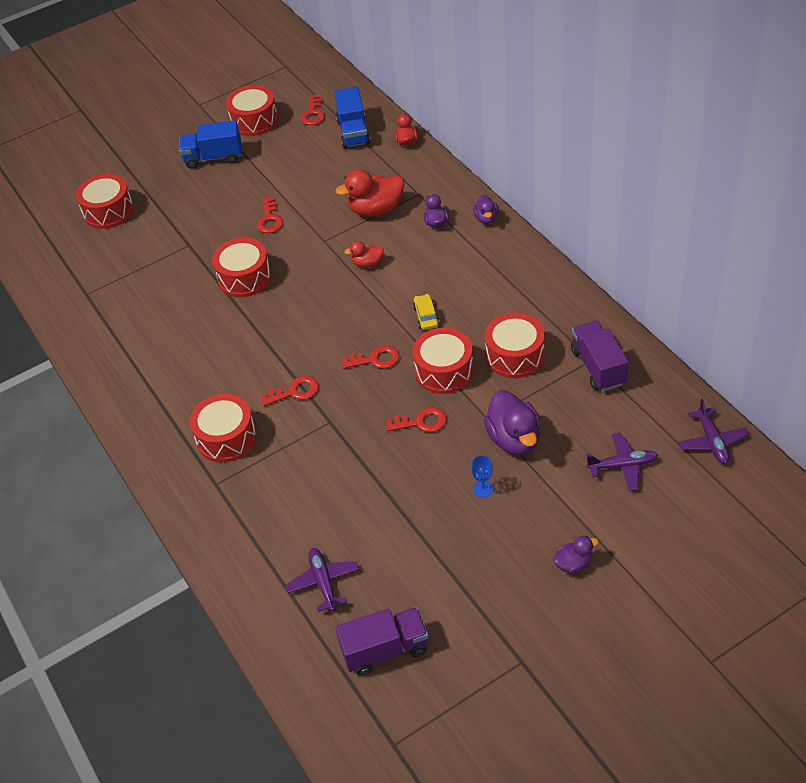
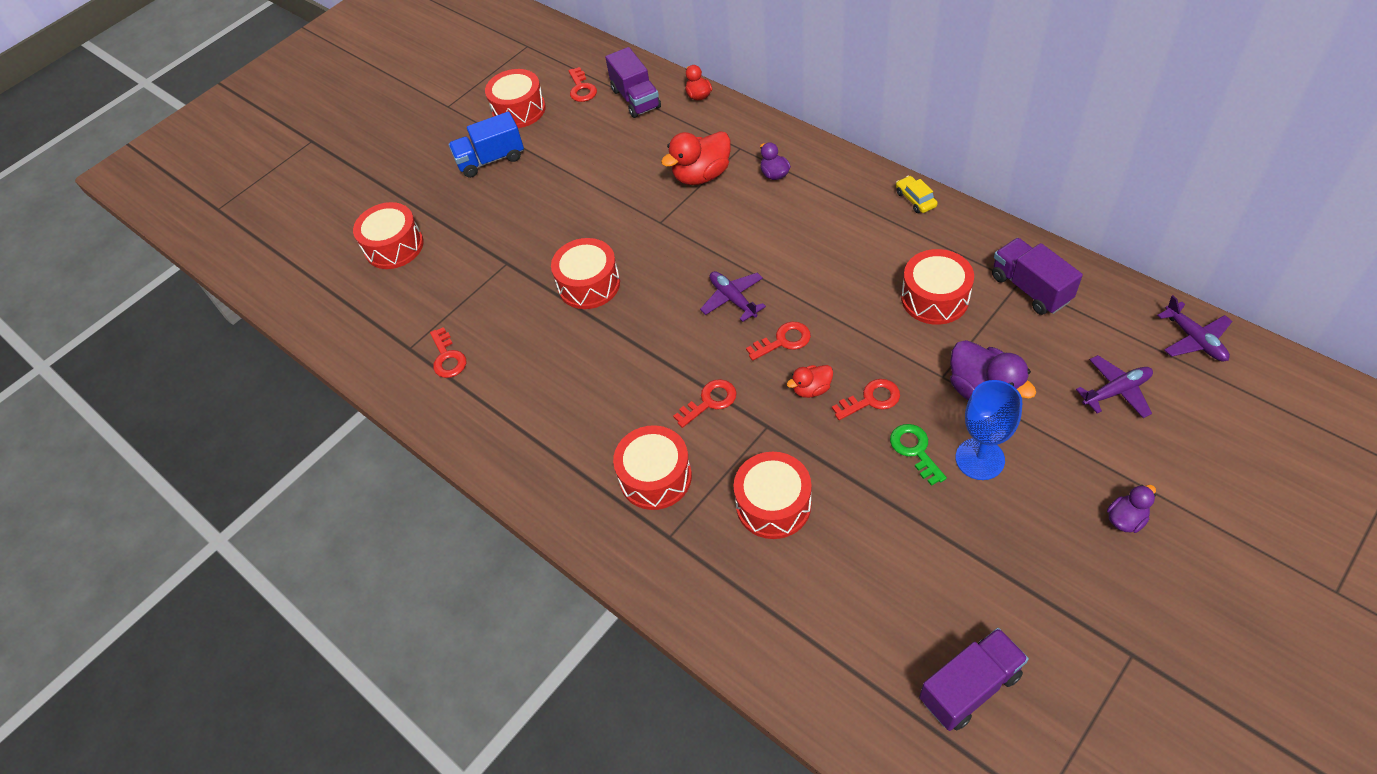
camera: 15 degrees left, 5 degrees up
red key [257,197,283,233] -> red key moved to [430,327,466,378]
purple plane [285,548,359,612] -> purple plane moved to [700,271,766,322]
blue truck [334,87,371,149] -> purple truck [605,47,661,118]
red duck [344,241,384,268] -> red duck moved to [787,365,833,398]
red drum [412,328,474,394] -> red drum moved to [734,452,812,539]
yellow car [413,294,440,330] -> yellow car moved to [896,176,938,213]
blue goblet [471,455,493,498] -> blue goblet [956,380,1022,480], size x2.05
purple duck [473,195,498,224] -> none
none -> green key [890,424,947,486]

